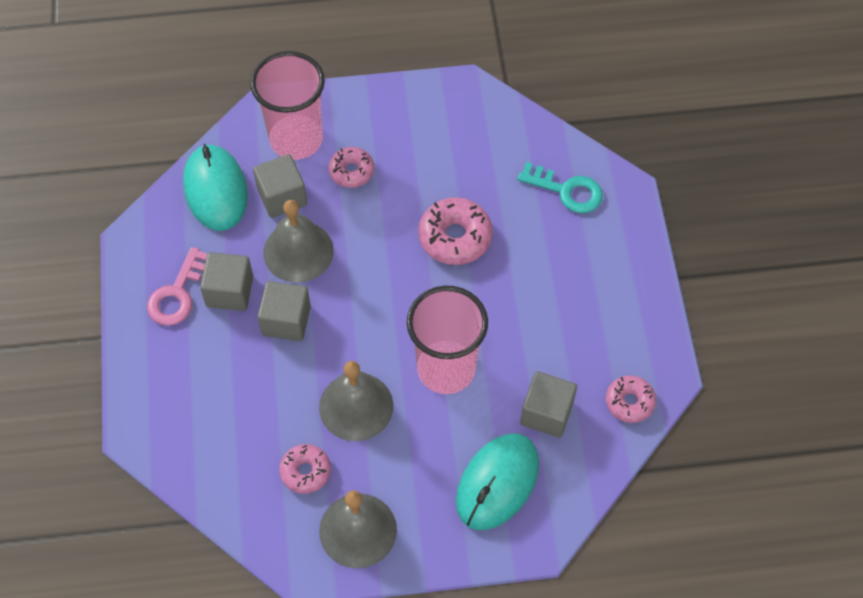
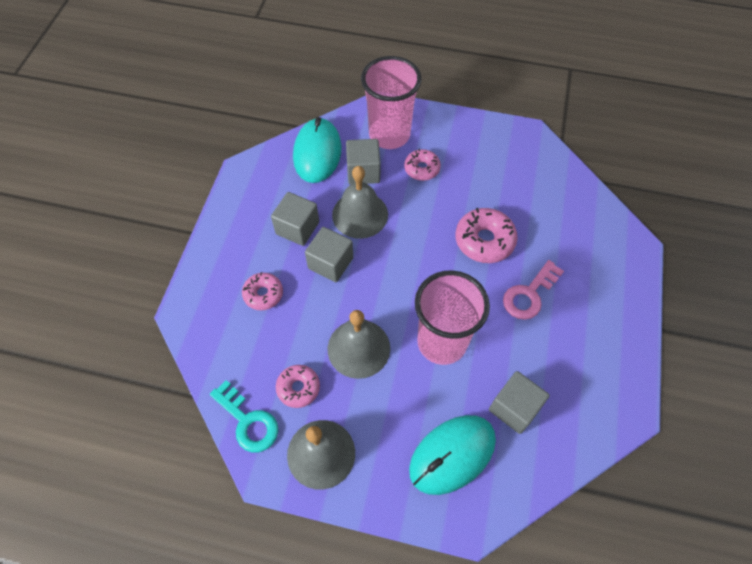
camera: 20 degrees right, 0 degrees up
pink key [147,247,208,326] -> pink key moved to [503,260,564,320]
turquoise key [518,162,603,213] -> turquoise key moved to [210,380,278,452]
pink donut [606,375,656,423] -> pink donut moved to [242,272,283,310]

